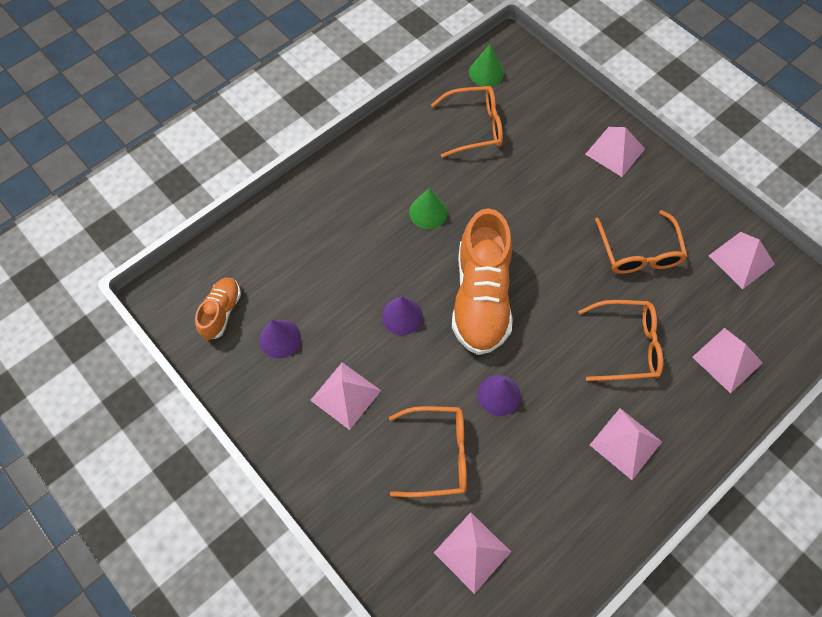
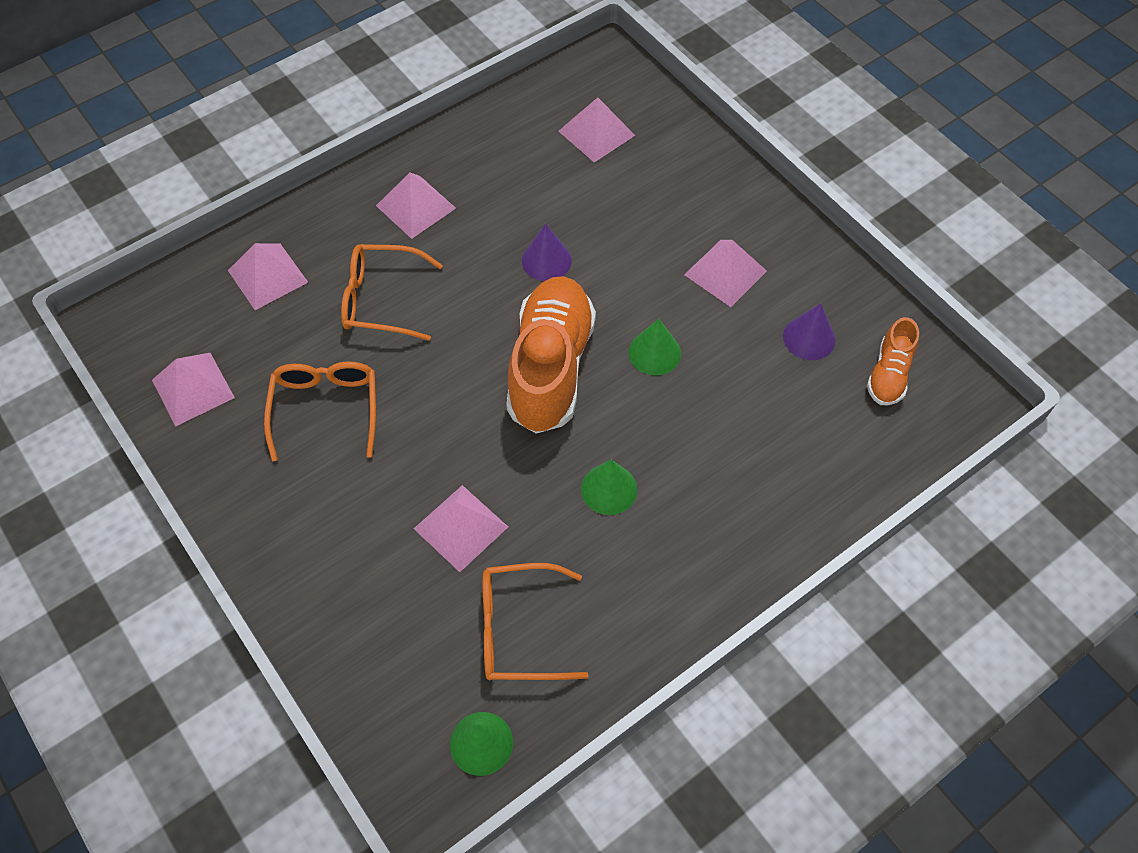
camera: 175 degrees left, 5 degrees down
purple cone [382,296,423,335] -> green cone [628,319,681,375]
orange glasses [389,406,467,497] -> none
pink pyramid [585,127,645,177] -> pink pyramid moved to [414,485,508,572]

